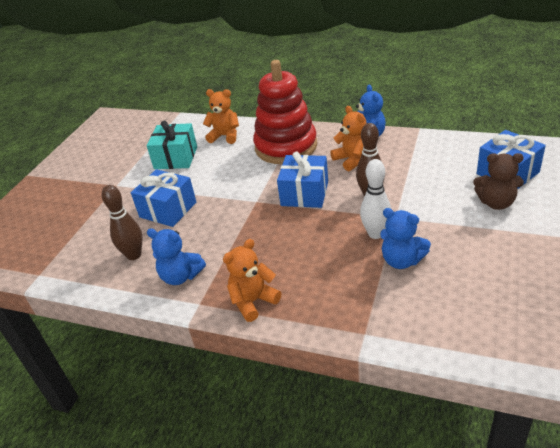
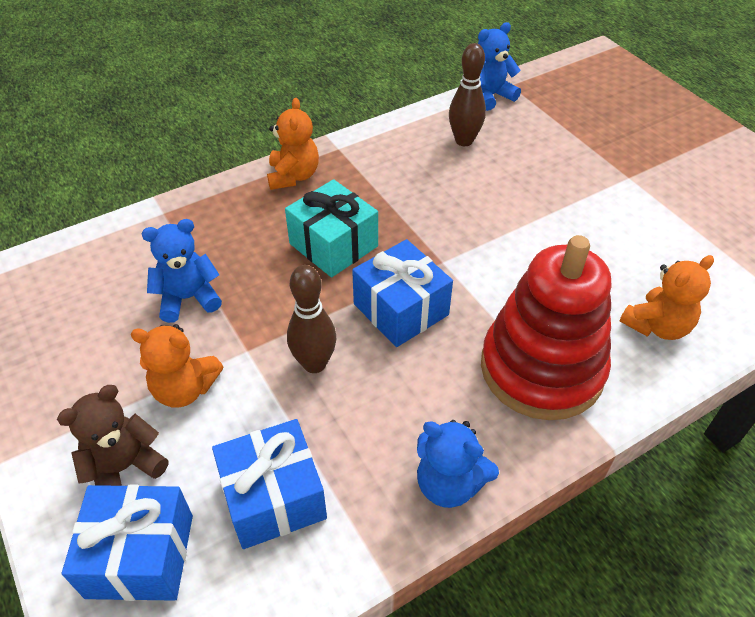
camera: 125 degrees right, 10 degrees up
blue gift [131,169,196,227] -> blue gift moved to [212,419,327,549]
turquoise gift [147,120,197,169] -> turquoise gift moved to [285,179,378,277]
blue teddy bear [147,229,206,285] -> blue teddy bear moved to [478,22,521,111]
orange teddy bear [330,106,367,171] -> orange teddy bear moved to [131,324,224,408]
white bowling pin [360,159,391,239] -> none

